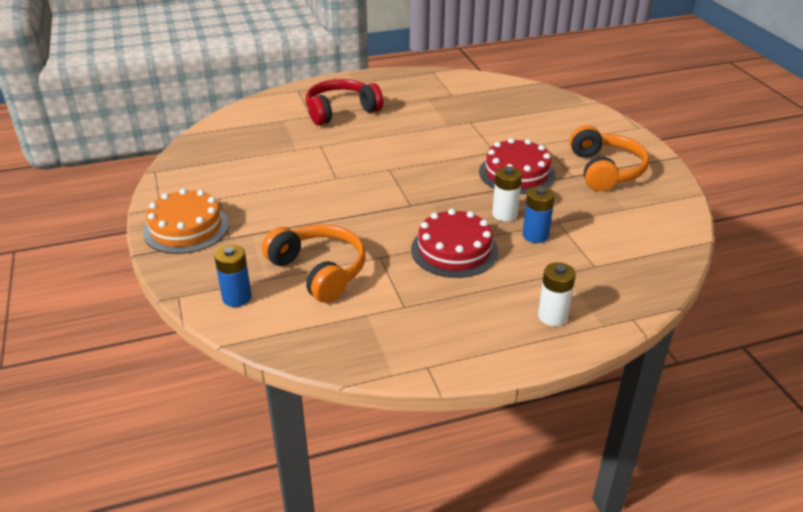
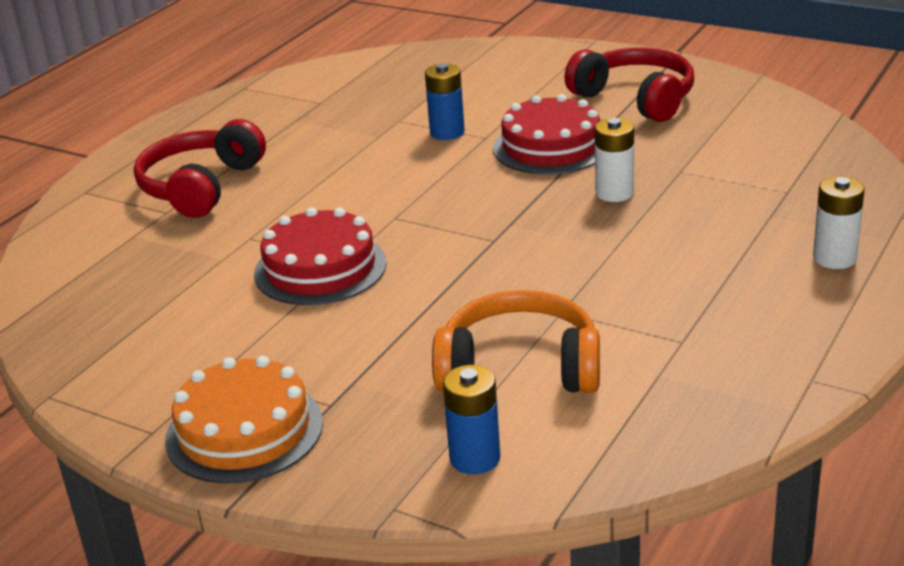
camera: 40 degrees left, 5 degrees down
red cake [411,209,498,278] -> red cake moved to [254,207,387,305]
blue battery [523,186,555,243] -> blue battery moved to [425,63,465,140]
orange headphones [570,125,650,191] -> red headphones [564,47,694,122]

